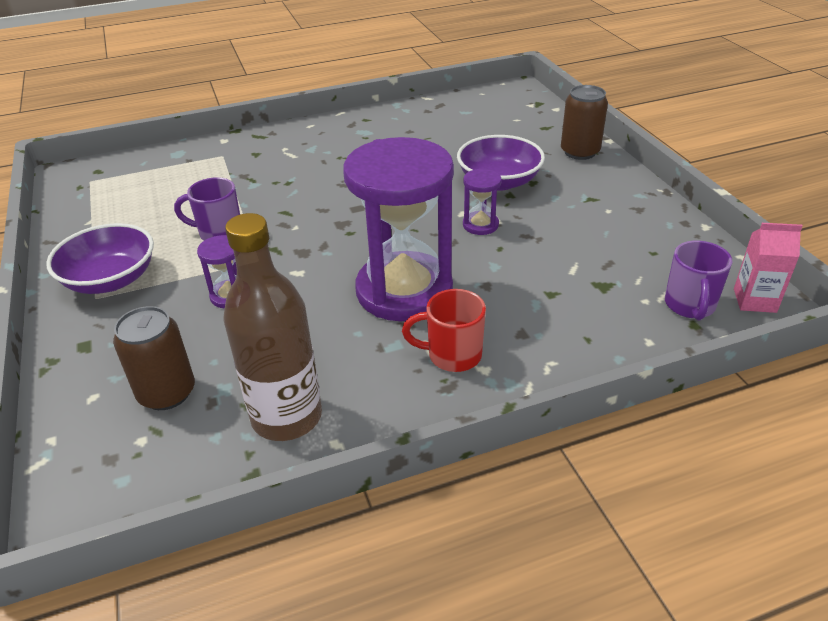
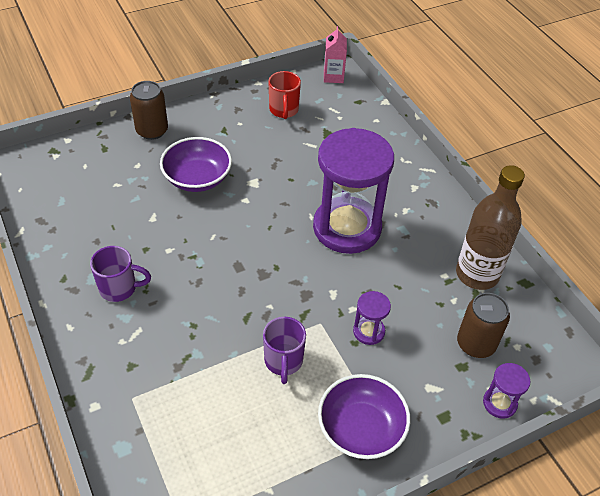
camera: 100 degrees left, 10 degrees up
red mug [402,289,486,372] -> red mug moved to [269,71,301,119]
purple hourglass [463,169,501,235] -> purple hourglass moved to [483,363,530,419]
purple mug [665,241,732,320] -> purple mug moved to [90,246,151,302]

